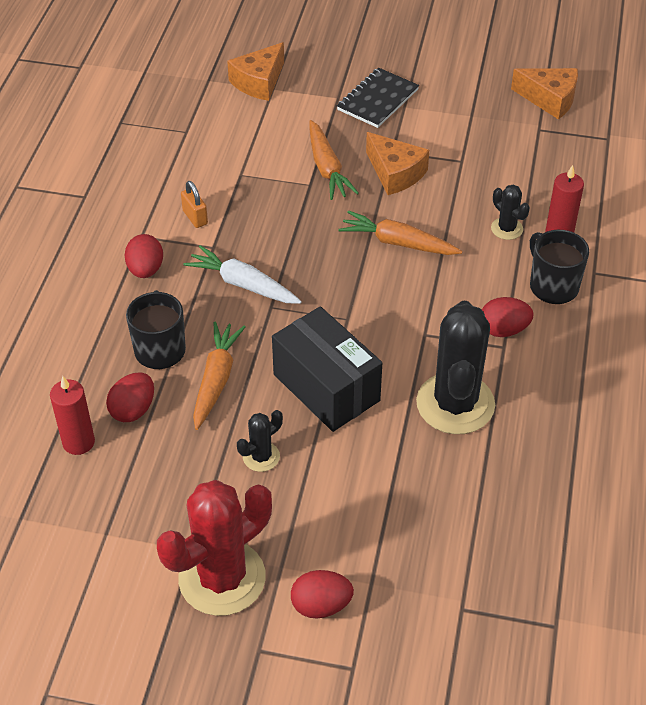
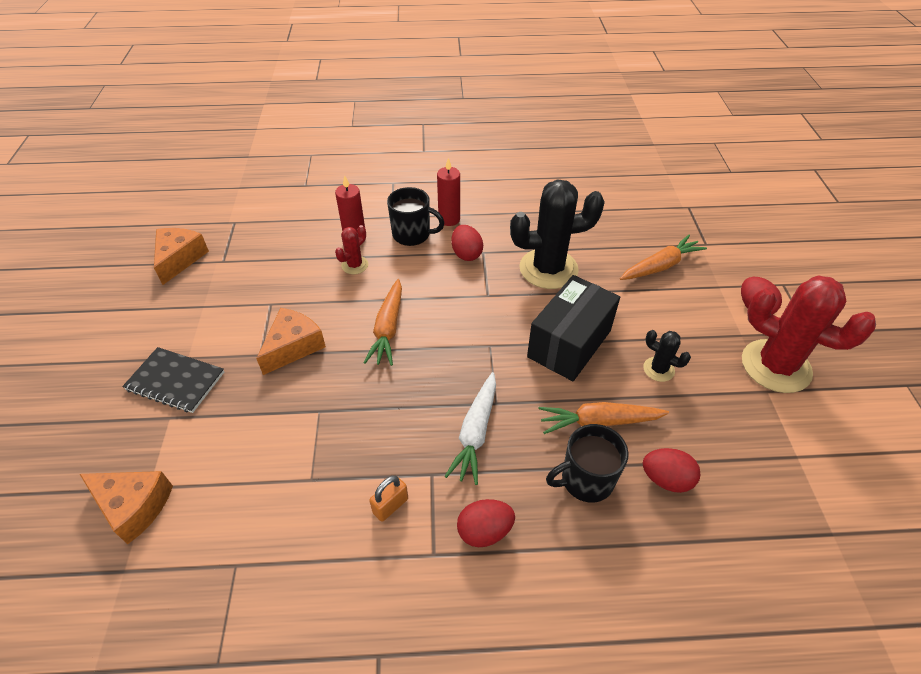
camera: 105 degrees left, 0 degrees up
red candle [50,376,95,455] -> red candle moved to [437,158,460,226]
orange carrot [309,120,359,200] -> orange carrot moved to [620,235,707,280]
black cactus [491,185,530,240] -> red cactus [335,225,368,274]
black mug [530,230,589,304] -> black mug turned 120 degrees counterclockwise [387,187,444,246]

